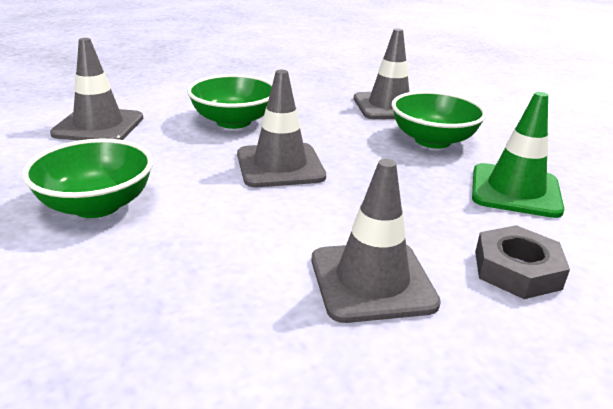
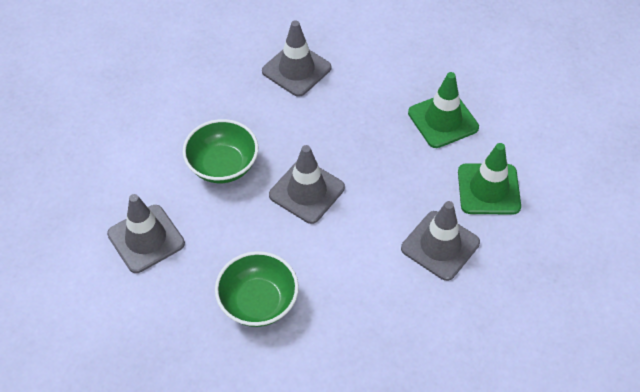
camera: 40 degrees left, 25 degrees up
green bowl [391,91,487,149] -> none
grey nut [475,225,570,299] -> green traffic cone [458,143,521,214]

